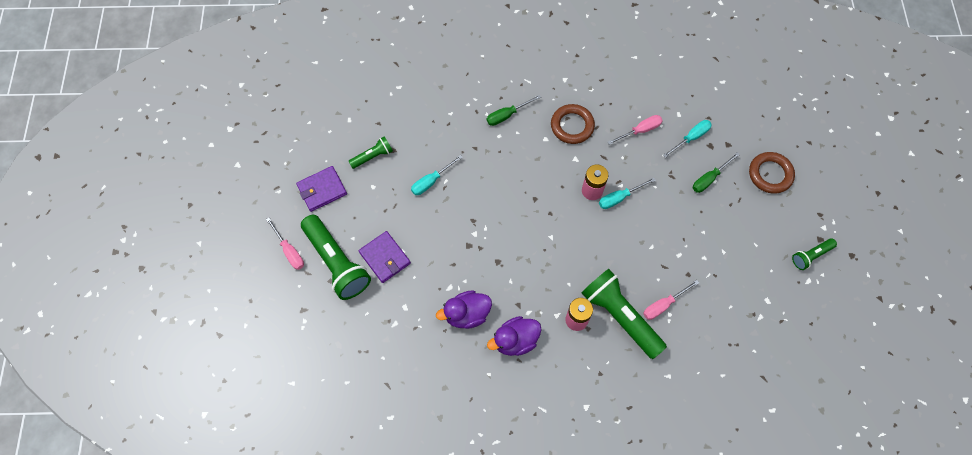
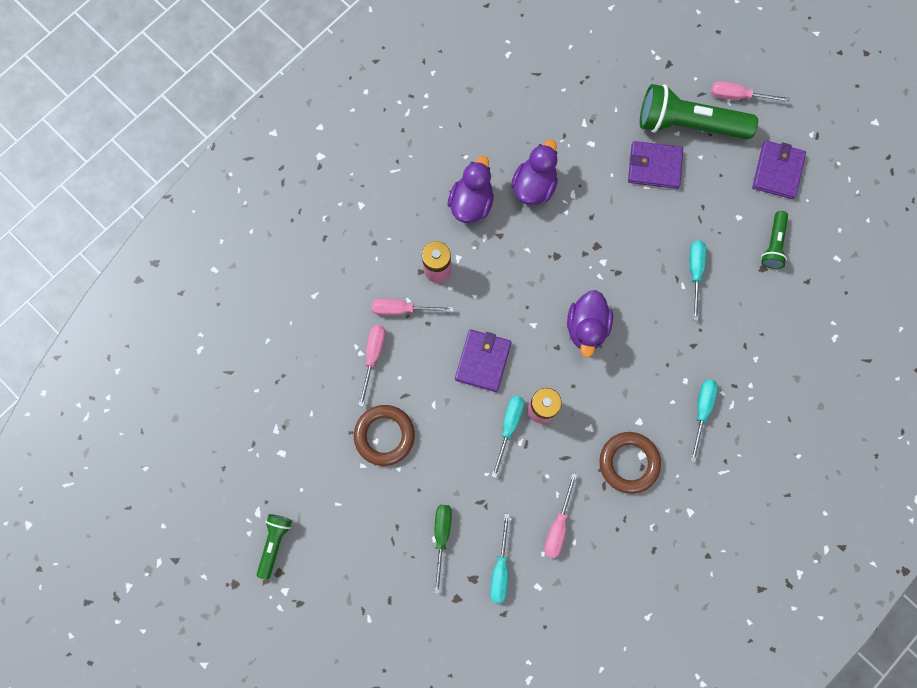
camera: 135 degrees right, 10 degrees up
green screwdriver [487,95,541,126] -> turquoise screwdriver [690,379,718,462]
green flashlight [582,269,667,359] -> pink screwdriver [372,299,454,315]
brown ring [749,152,795,194] -> brown ring moved to [354,405,415,466]
none -> purple wallet [455,329,512,392]
none -> purple duck [567,290,613,358]

